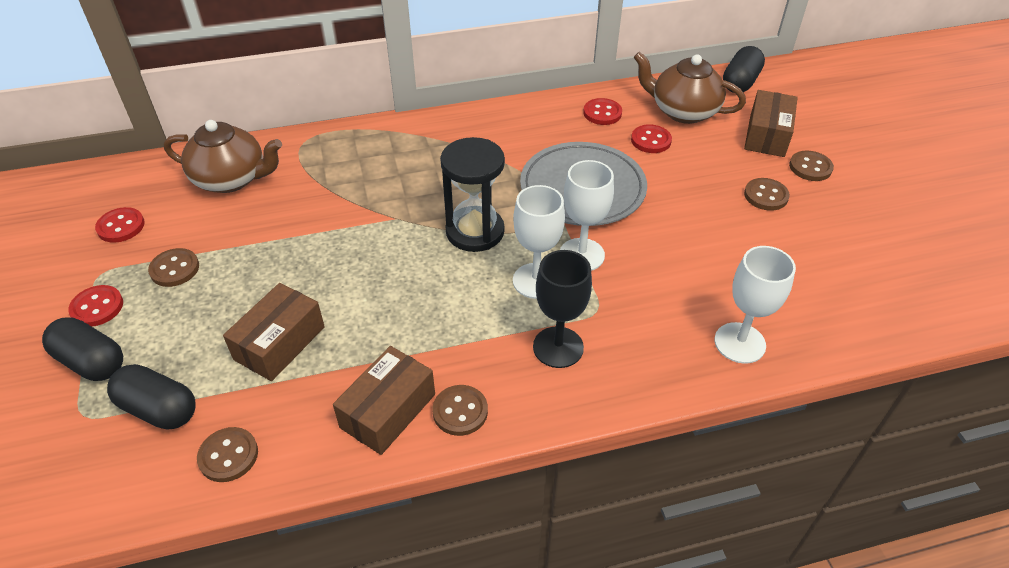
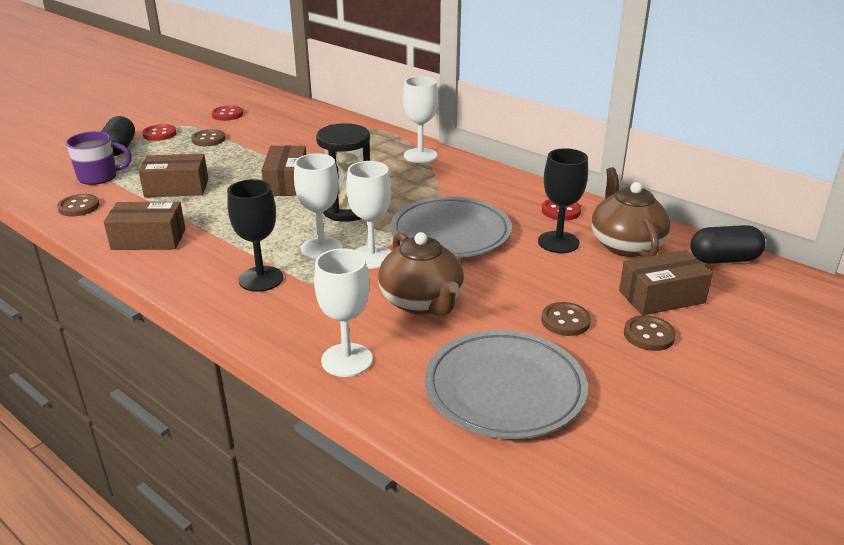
camera: 55 degrees right, 15 degrees down
black capsule [107,364,196,430] -> purple mug [66,131,132,185]
brown teapot [164,120,282,193] -> brown teapot moved to [378,232,464,316]
brown button [432,385,488,436] -> none
red button [631,124,672,153] -> black goblet [538,148,588,253]
none -> brown box [261,145,306,196]
none -> white goblet [403,76,438,163]
none -> grey plate [425,330,588,439]

